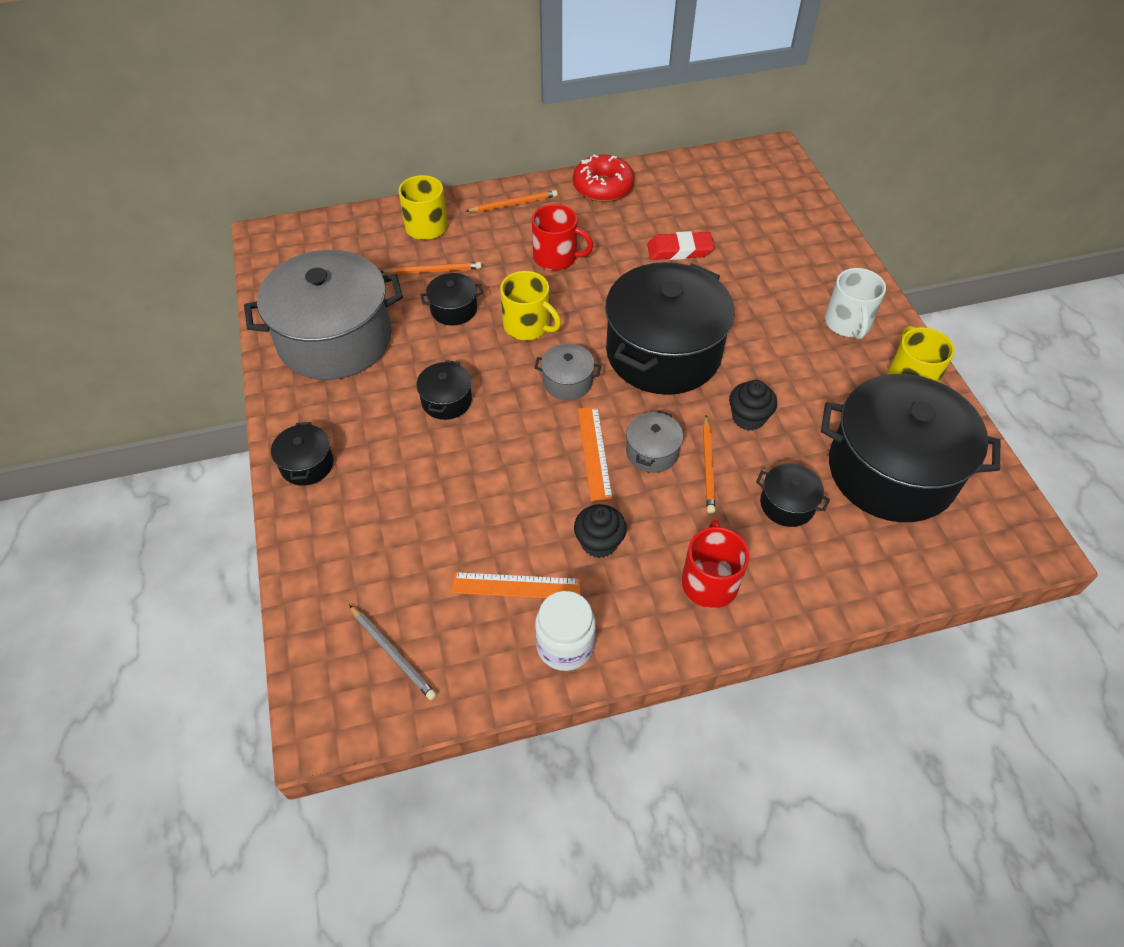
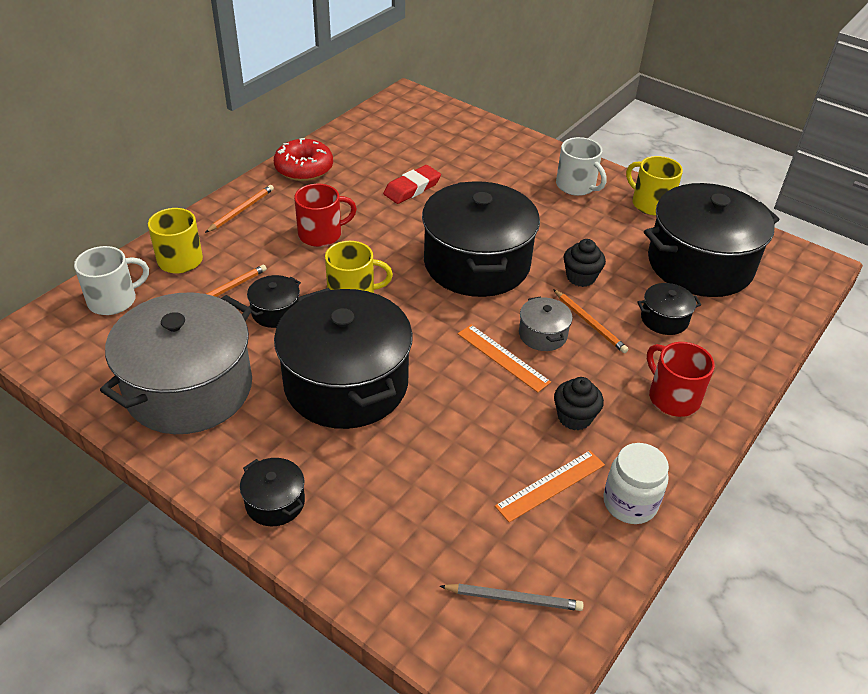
camera: 40 degrees left, 10 degrees down
black pot [416,360,472,420] -> black pot [274,288,413,429], size x2.37
grey pot [534,344,601,400] -> none
none -> white mug [74,246,149,315]

